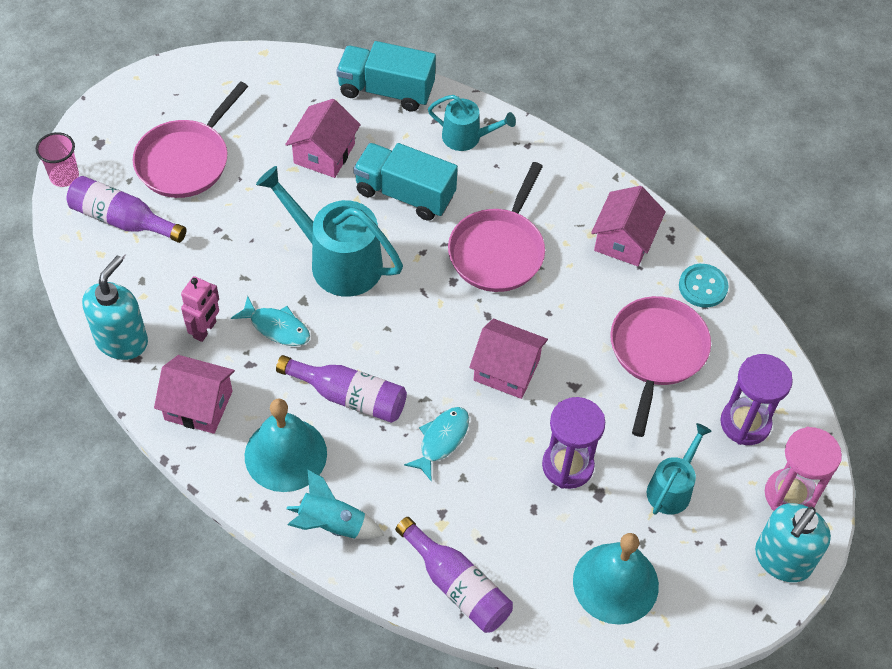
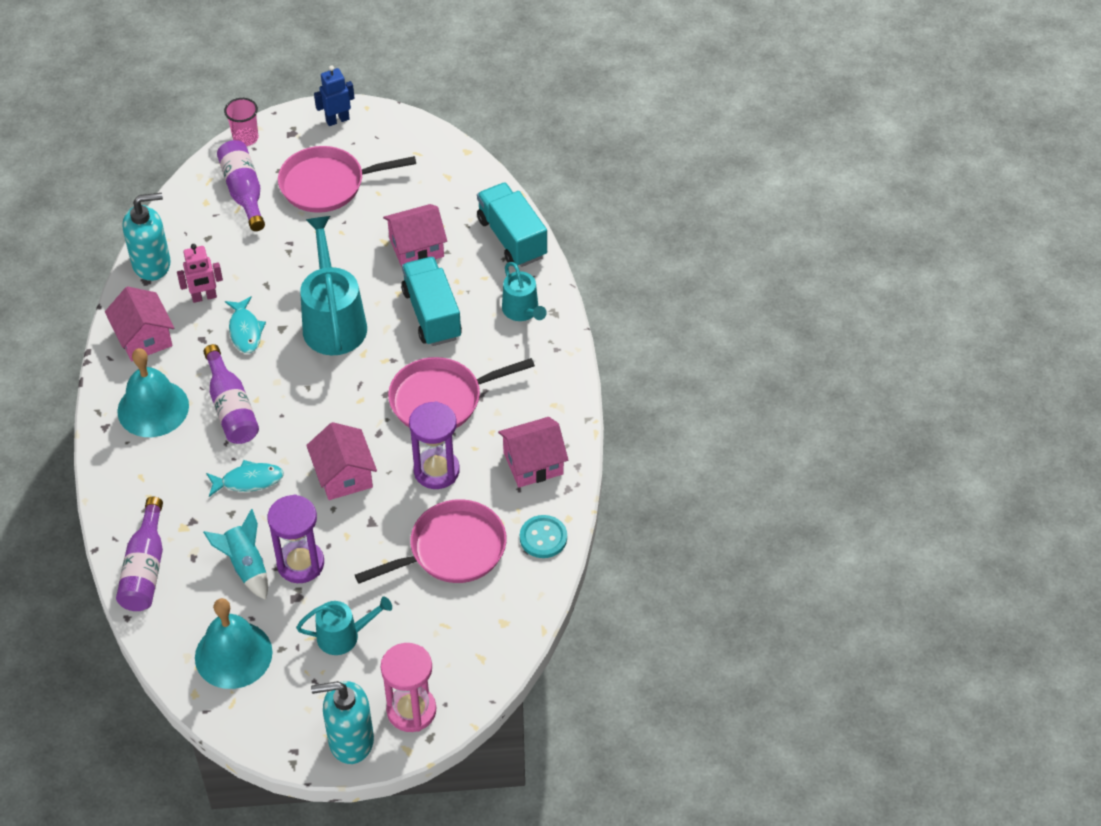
camera: 50 degrees right, 5 degrees down
turquoise rocket [286,469,384,539] -> turquoise rocket moved to [203,509,268,600]
purple hourglass [720,354,793,445] -> purple hourglass moved to [409,401,460,489]
none -> blue robot [314,65,355,126]

